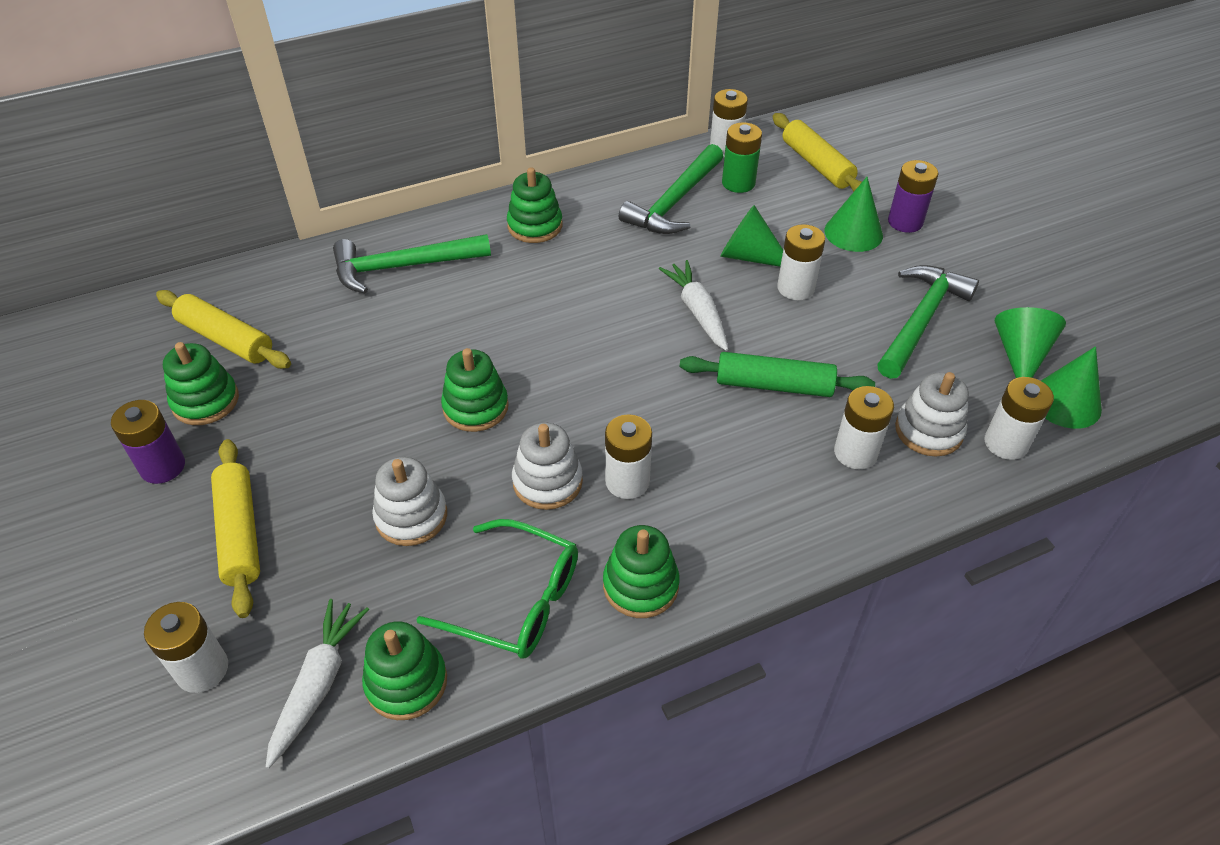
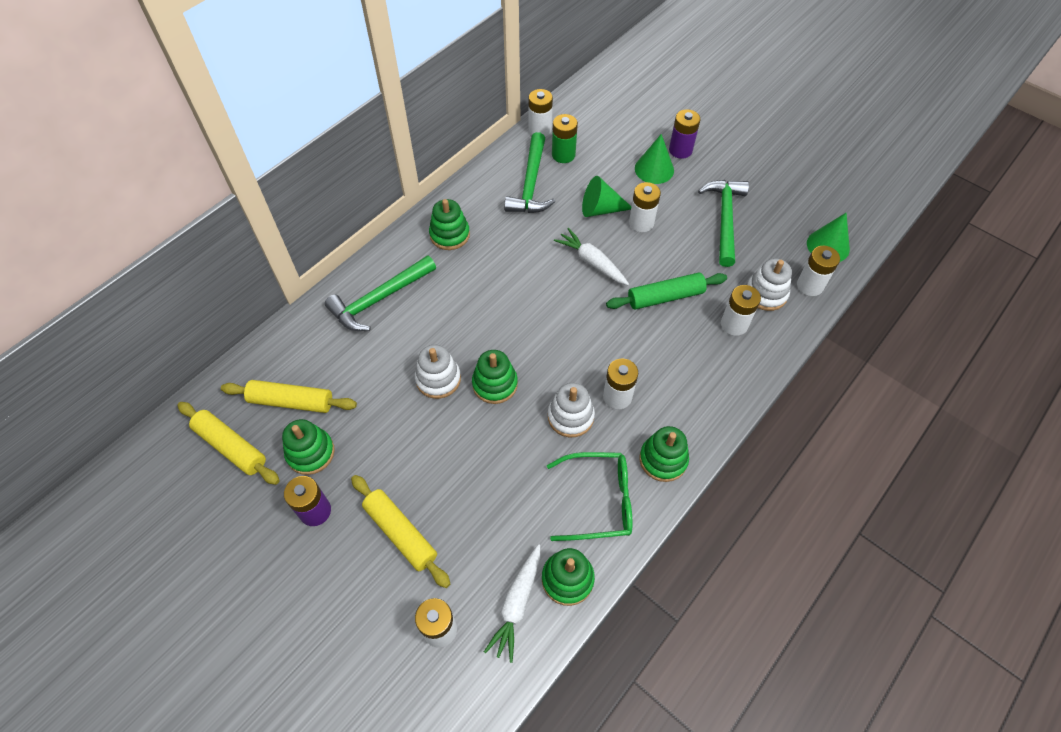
camera: 25 degrees left, 10 degrees up
white carrot [266,599,369,769] -> white carrot turned 150 degrees counterclockwise [484,544,540,663]
white stacking toy [372,457,447,546] -> white stacking toy moved to [415,345,461,399]
yellow rolling pin [773,113,862,192] -> yellow rolling pin moved to [178,402,280,485]
green cone [995,307,1066,378] -> none

